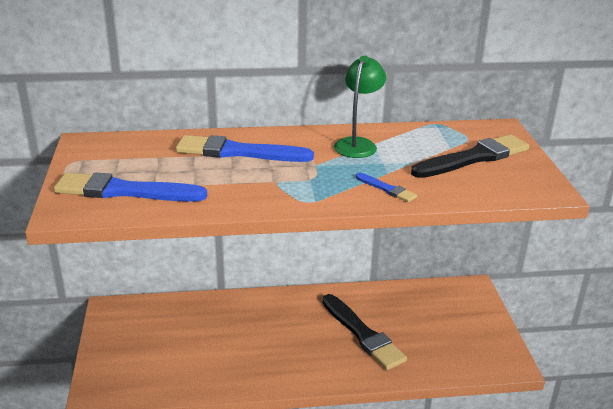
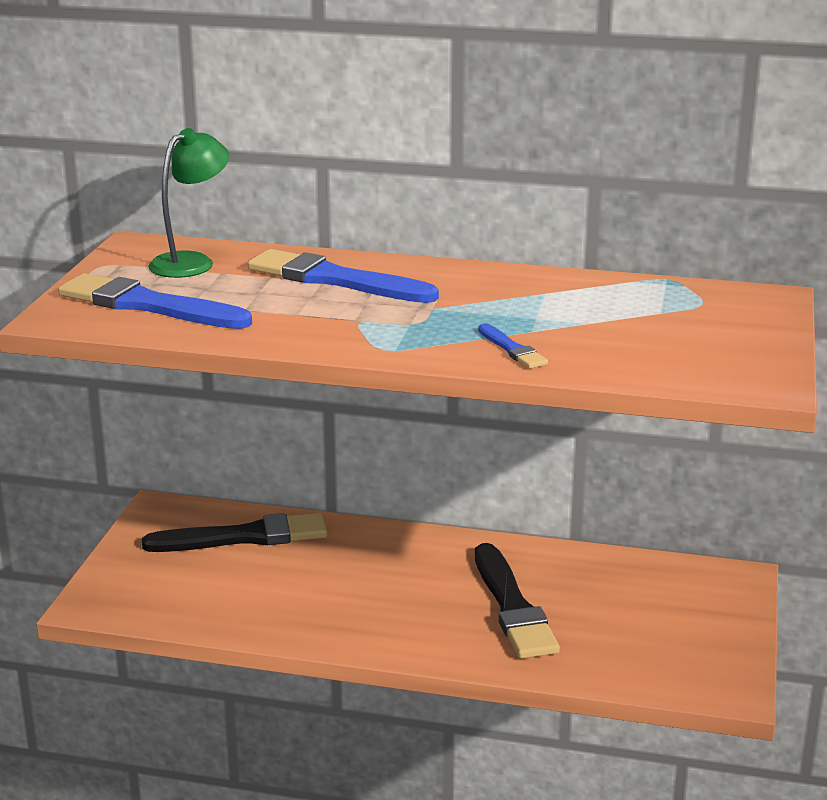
camera: 20 degrees right, 5 degrees down
green lamp [334,56,386,158] -> green lamp moved to [148,128,229,278]
black brush [411,134,529,178] -> black brush moved to [142,513,328,552]

